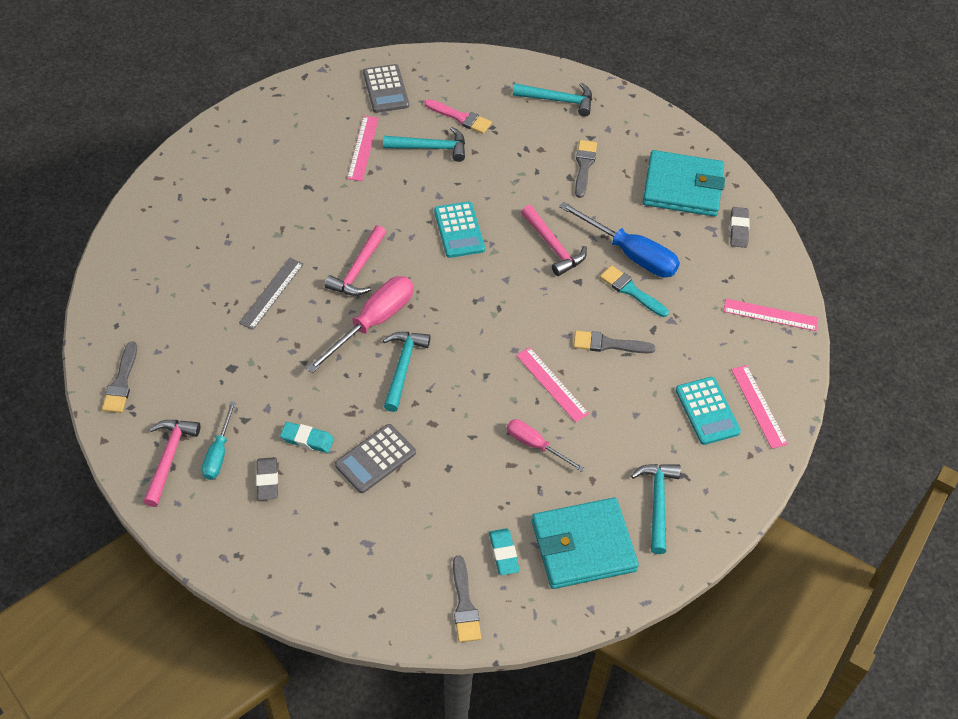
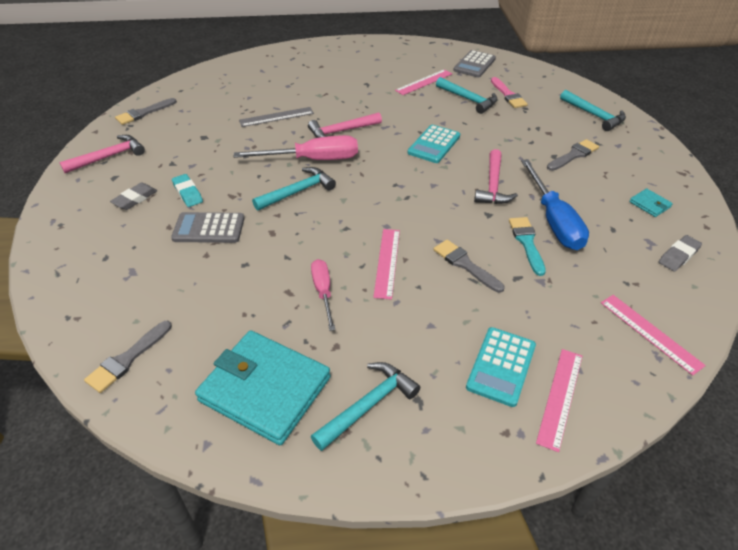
camera: 45 degrees right, 10 degrees down
turquoise screwdriver [202,401,236,480] -> none
turquoise eraser [489,528,520,575] -> none
turquoise wallet [643,150,725,217] -> turquoise wallet [629,188,673,217], size x0.41

